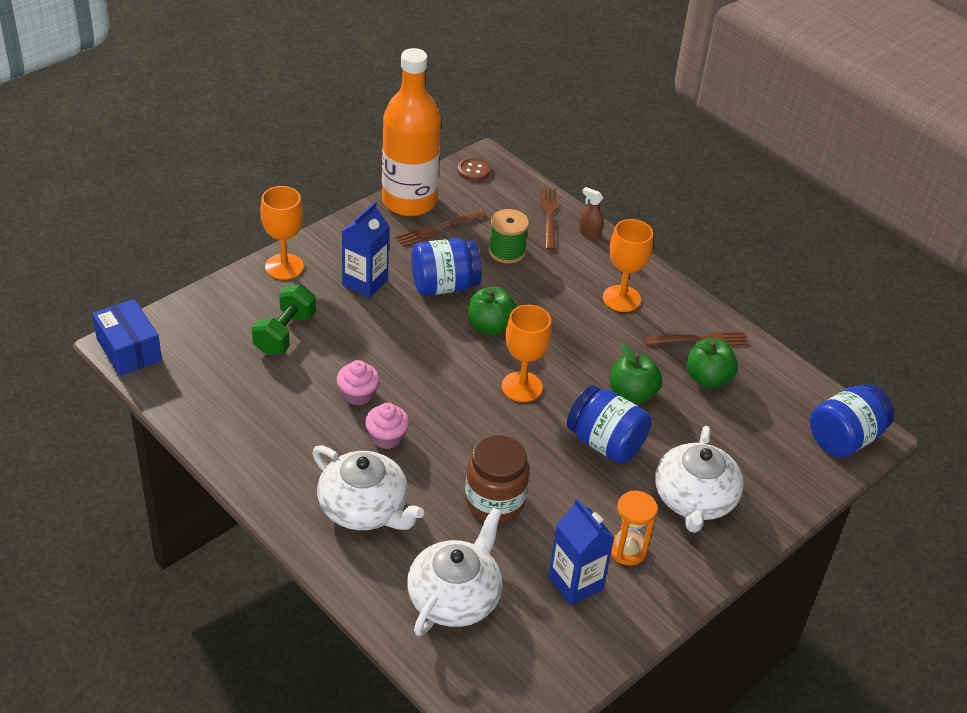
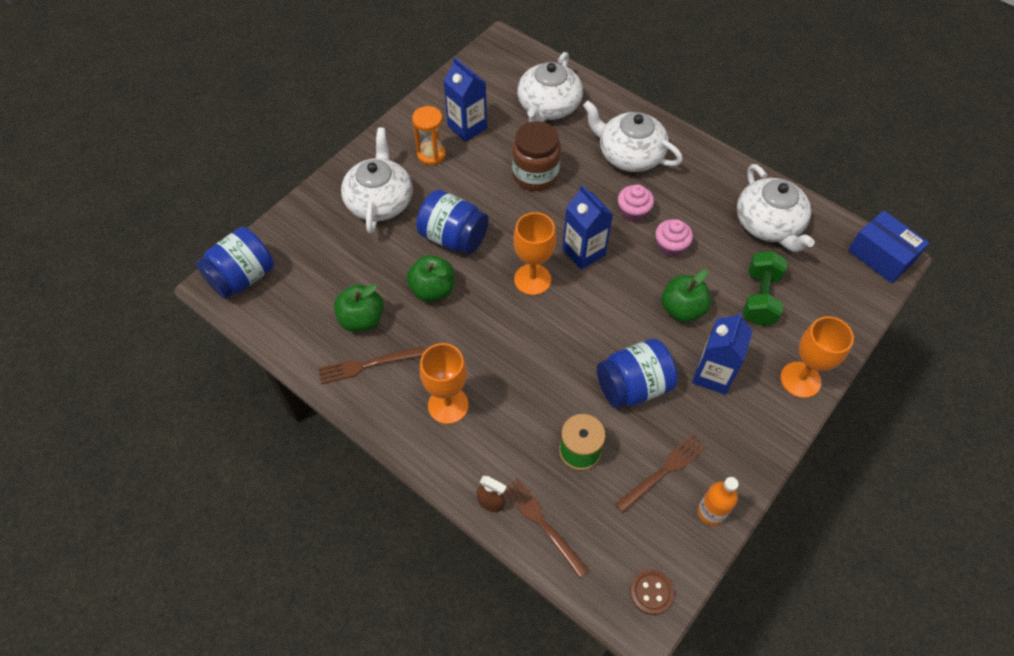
camera: 175 degrees right, 15 degrees up
orange bottle [382,48,441,216] -> orange bottle [698,477,739,526], size x0.42
green apple [468,287,517,335] -> green apple moved to [662,269,711,322]
brown fork [540,188,557,250] -> brown fork turned 150 degrees clockwise [505,478,589,578]
none -> blue carton [562,185,613,270]
none -> white teapot [737,164,815,252]

